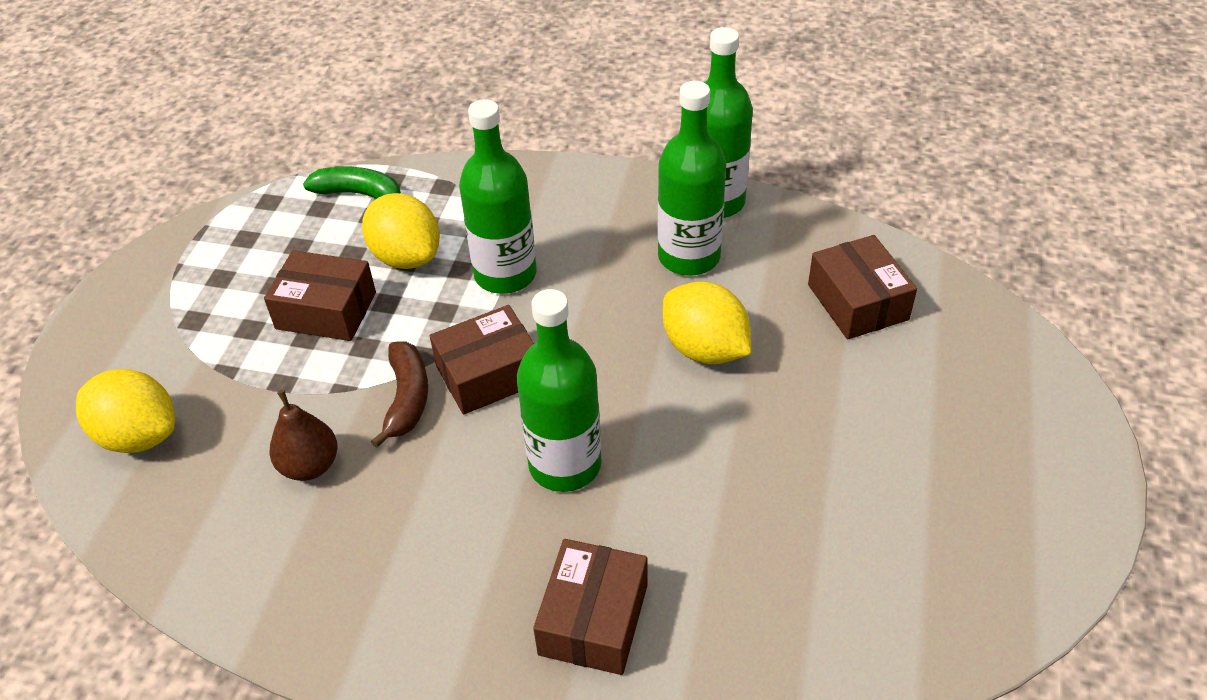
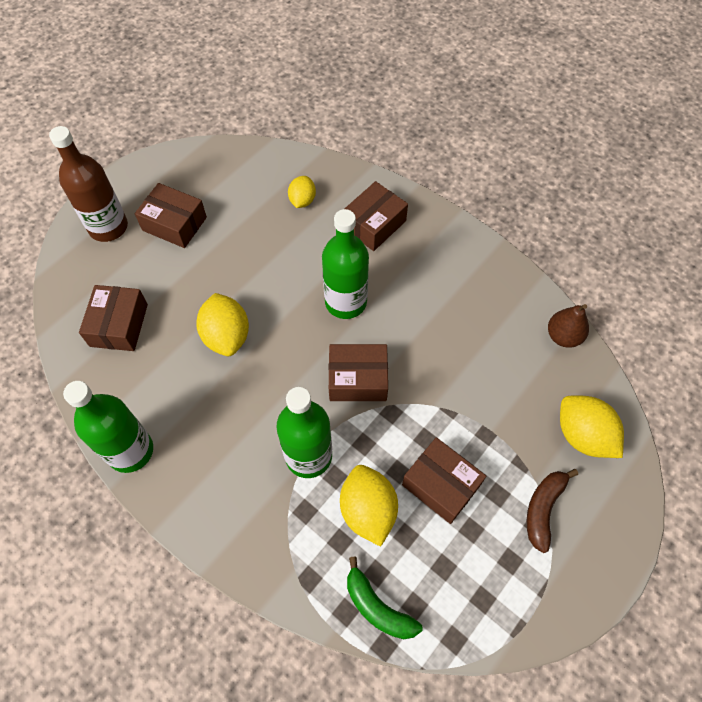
camera: 155 degrees left, 15 degrees up
brown pear [270,390,338,481] -> brown pear moved to [548,304,589,348]
brown banana [371,341,428,448] -> brown banana moved to [527,469,578,553]
green bottle [658,81,726,276] -> none
none -> brown bottle [49,126,128,242]
none -> brown box [135,183,207,248]
none -> yellow lemon [288,176,316,208]

